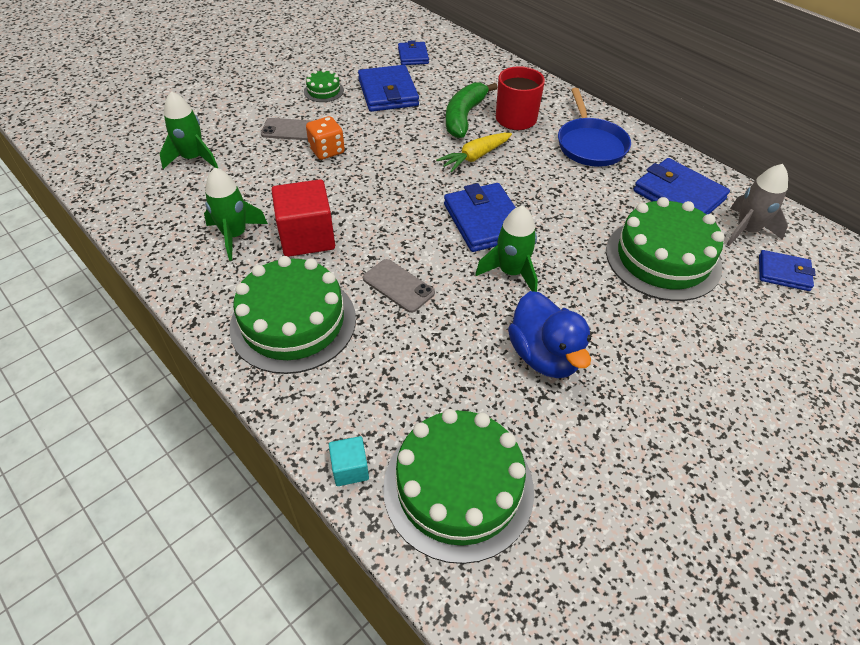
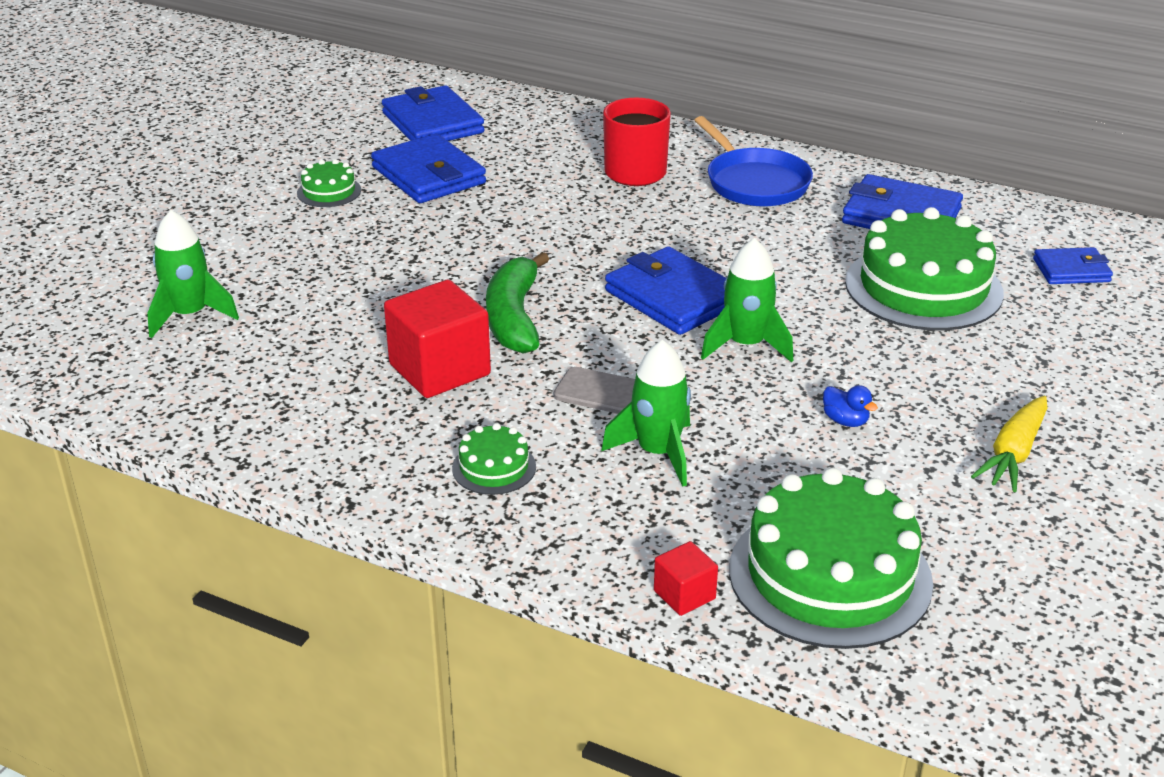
camera: 20 degrees left, 15 degrees down
green rocket [204,168,268,261] -> green rocket moved to [601,340,691,487]
green cake [229,256,356,374] -> green cake [452,423,536,495], size x0.46
grey phone [261,118,312,140] -> none
orange dice [306,116,345,160] -> none
turquoise cube [329,436,369,486] -> red cube [654,541,718,616]
blue wallet [398,40,429,65] -> blue wallet [382,85,485,141], size x1.69
yellow carrot [436,133,512,173] -> yellow carrot moved to [971,395,1048,492]
green banana [446,82,497,138] -> green banana moved to [486,252,549,354]
blue duck [508,291,591,378] -> blue duck [823,385,878,427], size x0.42
grey rocket [726,164,788,246] -> none

